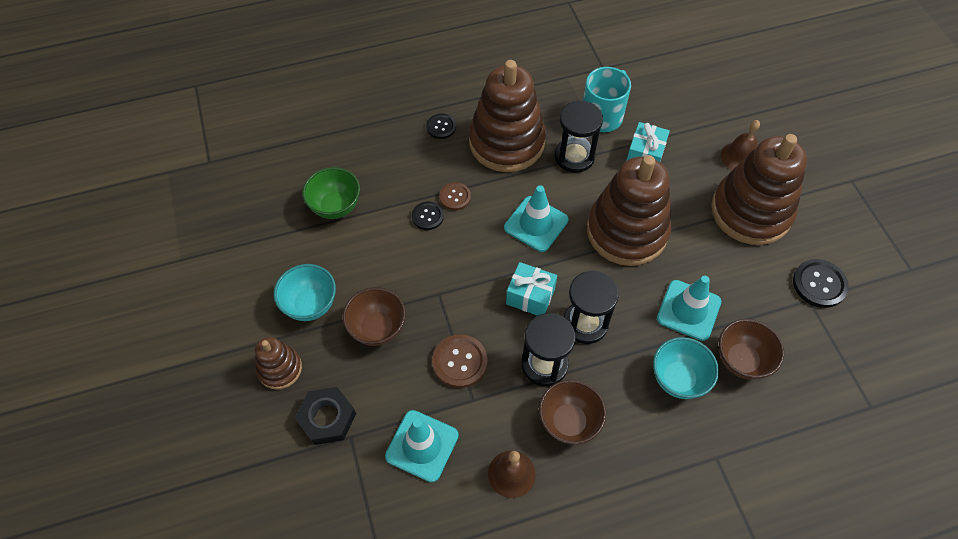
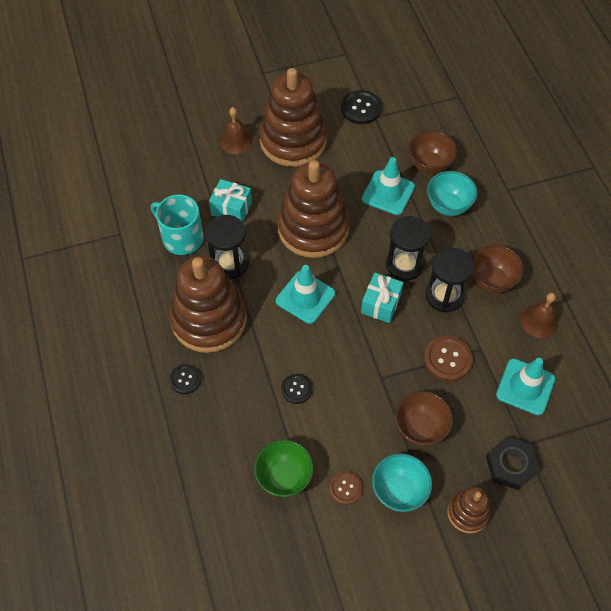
camera: 90 degrees left, 0 degrees up
brown button [439,182,471,210] -> brown button moved to [329,472,362,505]

